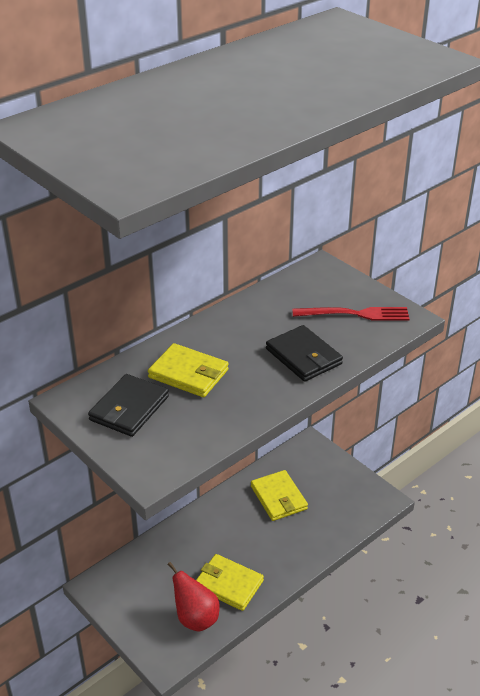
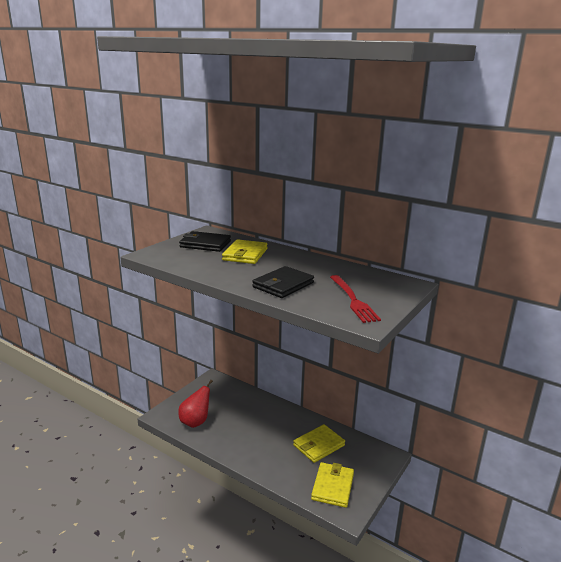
camera: 75 degrees right, 15 degrees down
yellow wallet [196,554,264,611] -> yellow wallet moved to [311,462,354,508]

